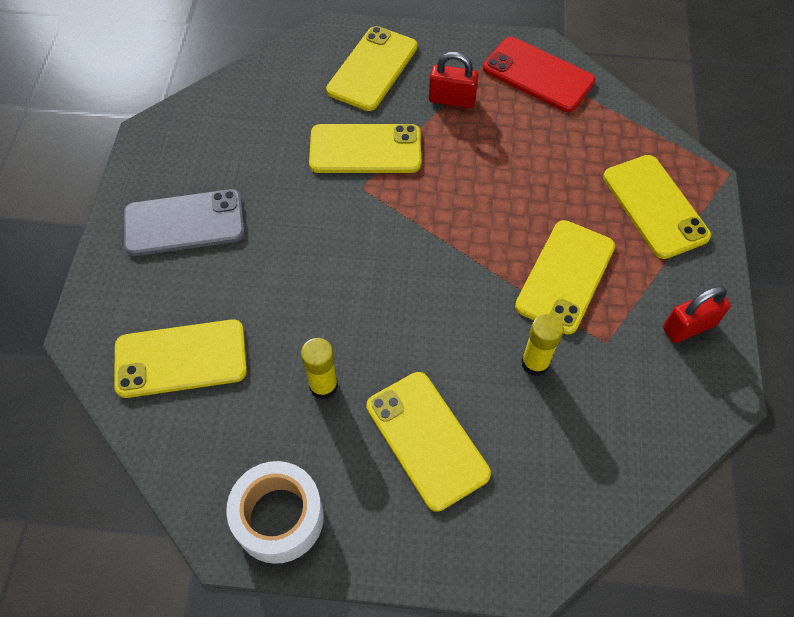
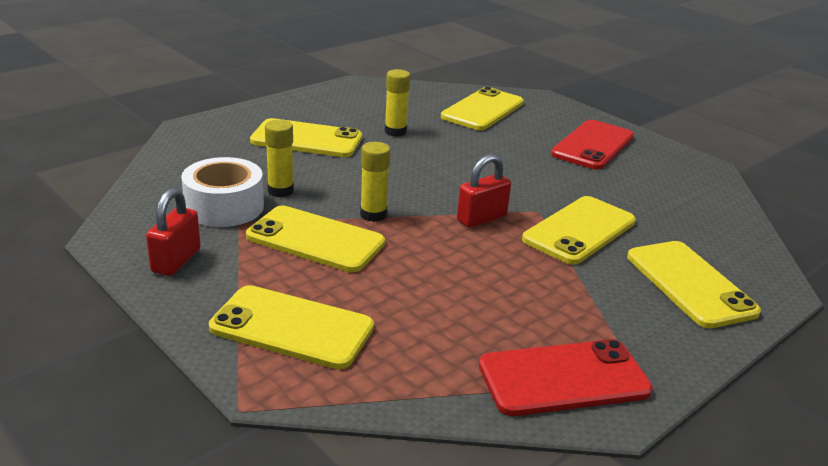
camera: 130 degrees right, 30 degrees down
grey phone [124,189,245,256] -> red phone [551,120,634,170]
white tape [226,461,324,564] -> white tape moved to [181,157,264,227]
red padlock [429,52,479,109] -> red padlock moved to [457,154,511,228]
yellow phone [515,220,615,334] -> yellow phone turned 45 degrees counterclockwise [246,206,385,272]
none -> yellow glue stick [360,142,391,222]

